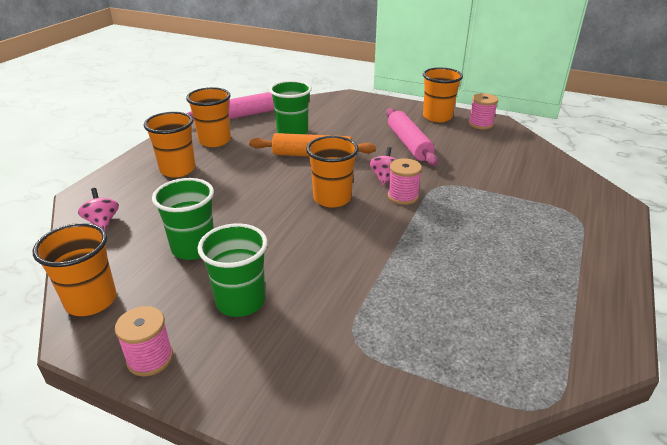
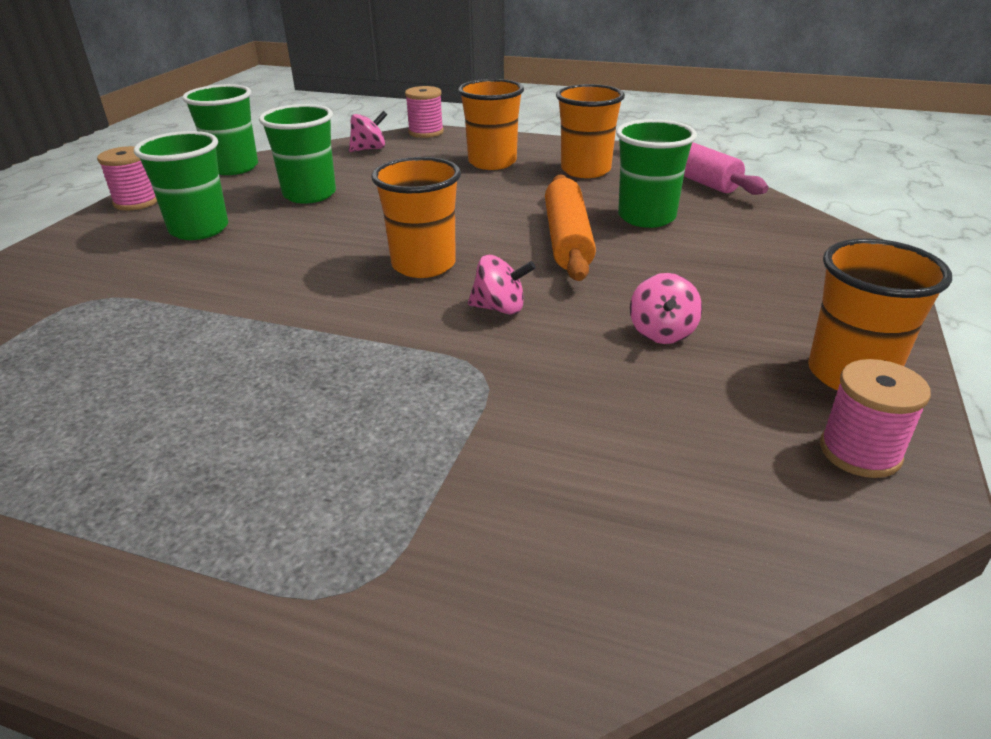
camera: 85 degrees right, 0 degrees up
orange cup [33,223,116,316] -> green cup [182,84,258,175]
pink rolling pin [386,108,438,166] -> pink spinning top [630,273,702,344]
pink spool [388,158,422,205] -> pink spool moved to [405,86,444,138]

